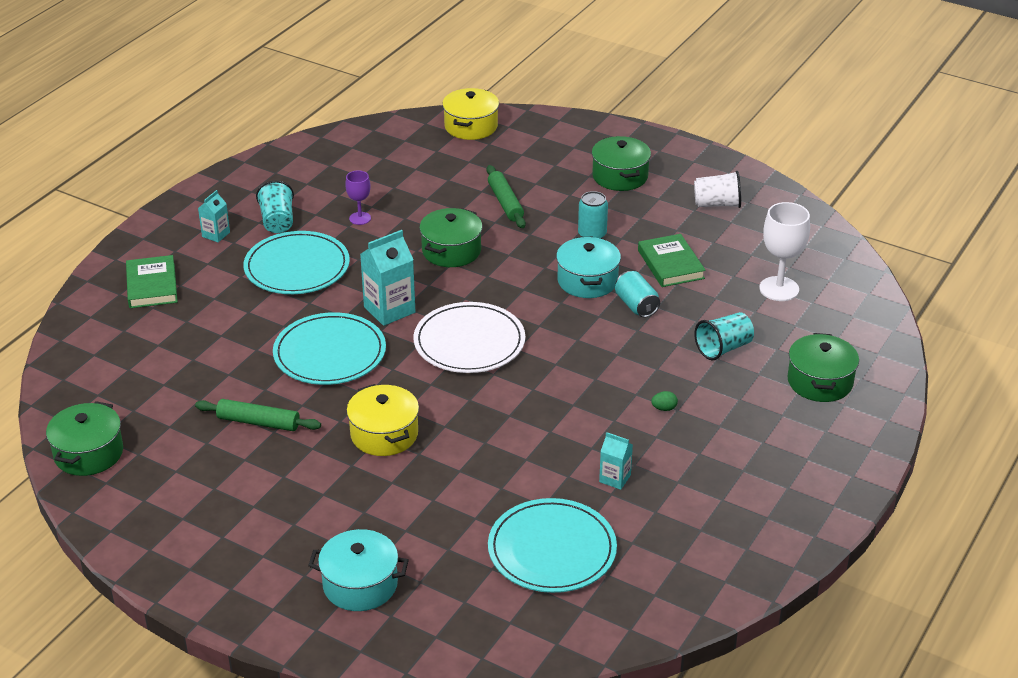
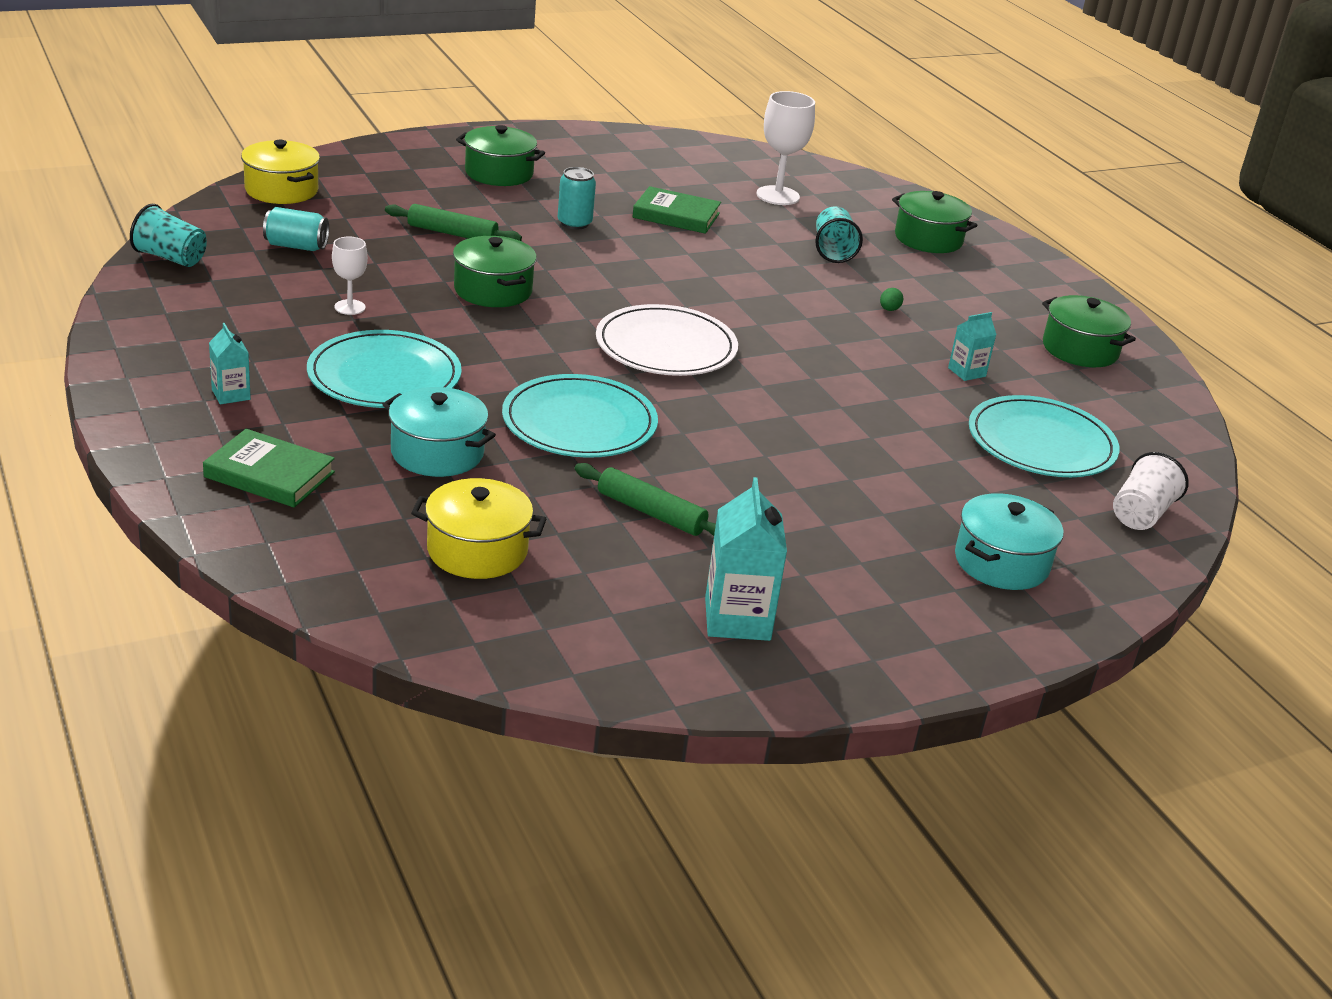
camera: 60 degrees left, 5 degrees down
green pot [46,401,123,476] -> green pot moved to [1042,295,1136,367]
green rolling pin [195,399,321,431] -> green rolling pin turned 75 degrees clockwise [575,463,716,536]
turquoise cup [256,180,294,233] -> turquoise cup moved to [130,204,207,267]
purple goblet [345,171,371,225] -> white goblet [332,237,368,315]
yellow pot [347,384,419,456] -> yellow pot moved to [411,478,547,579]
turquoise carton [360,230,416,326] -> turquoise carton moved to [705,477,787,641]
turquoise pot [556,237,621,298] -> turquoise pot moved to [382,387,496,477]
turquoise can [615,271,660,317] -> turquoise can moved to [263,207,329,251]
white cup [694,171,741,208] -> white cup moved to [1113,452,1189,530]

